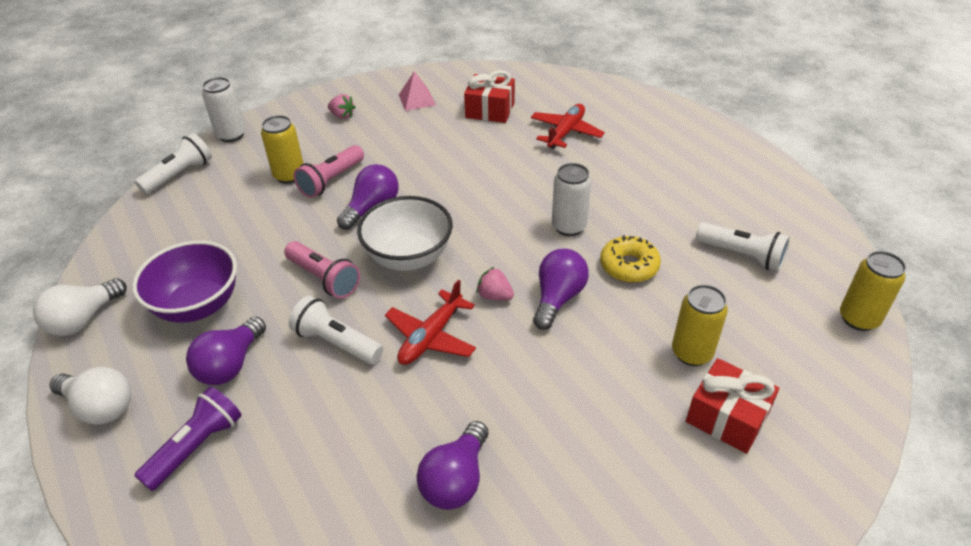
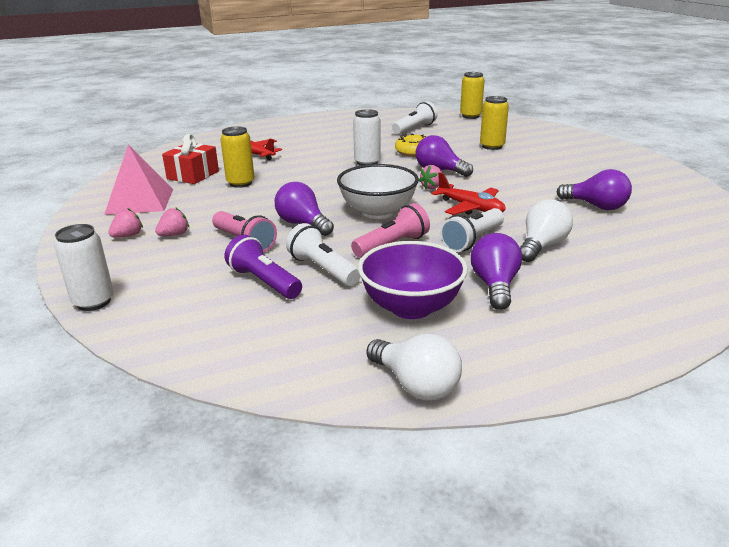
camera: 80 degrees left, 15 degrees down
white light bulb [50,367,131,425] -> white light bulb moved to [520,199,573,262]
purple flashlight [134,386,242,491] -> purple flashlight moved to [225,235,302,299]
white flashlight [135,133,212,194] -> white flashlight moved to [286,223,361,286]
purple light bulb [186,317,266,385] -> purple light bulb turned 120 degrees counterclockwise [471,233,522,310]
yellow can [261,115,304,184] -> yellow can moved to [220,126,255,188]
pink pyramid [399,71,436,111] -> pink pyramid [104,145,173,215], size x1.73
red gift [686,358,779,454] -> none
none -> pink strawberry [155,207,189,236]

